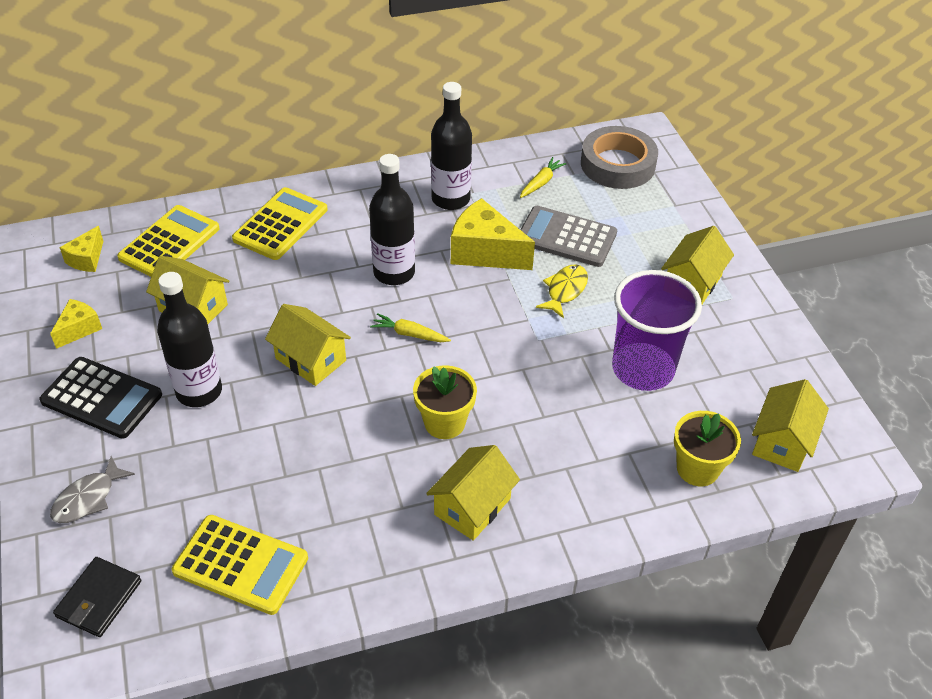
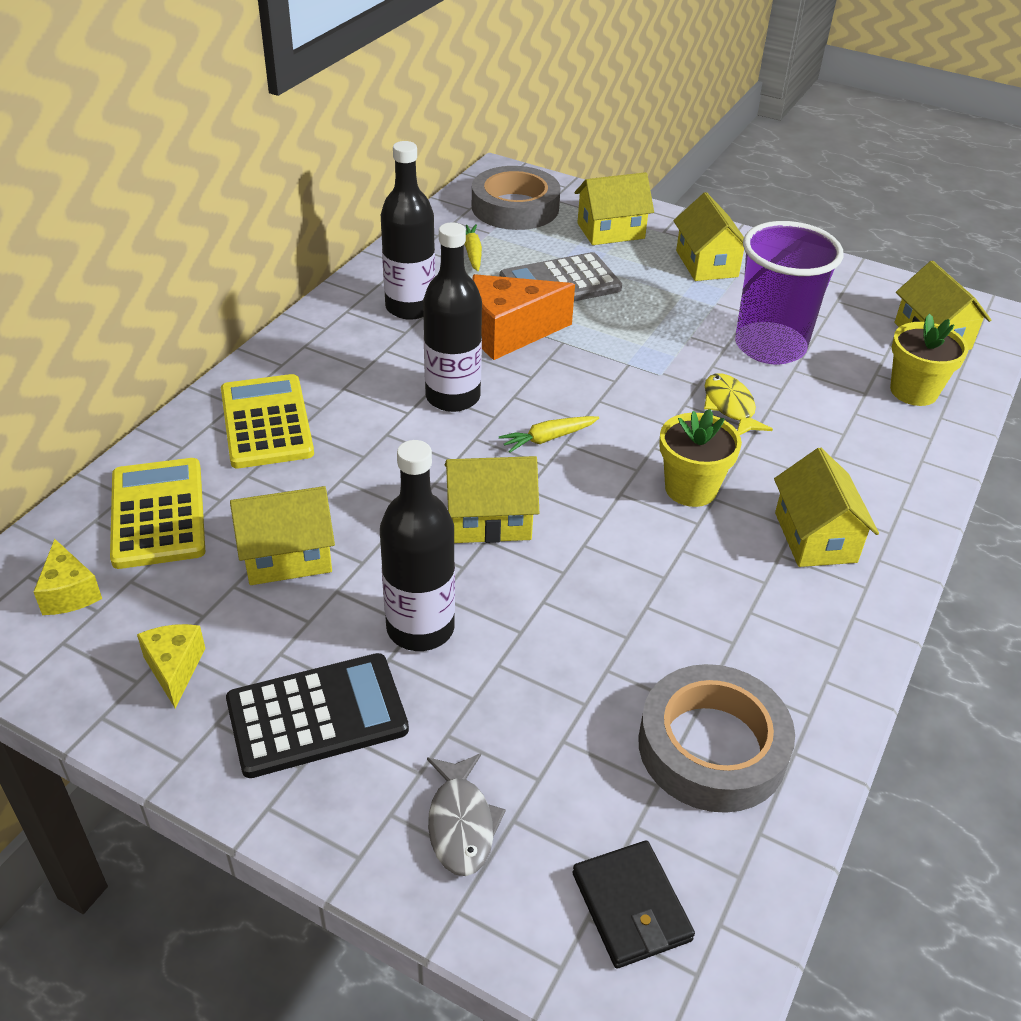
camera: 45 degrees left, 5 degrees down
yellow calculator [172,515,308,615] -> grey tape [638,664,795,813]
yellow cheese [451,198,535,270] -> orange cheese [472,274,575,360]
yellow fish [536,264,588,318] -> yellow fish moved to [704,373,773,435]
none -> yellow house [575,172,654,245]

